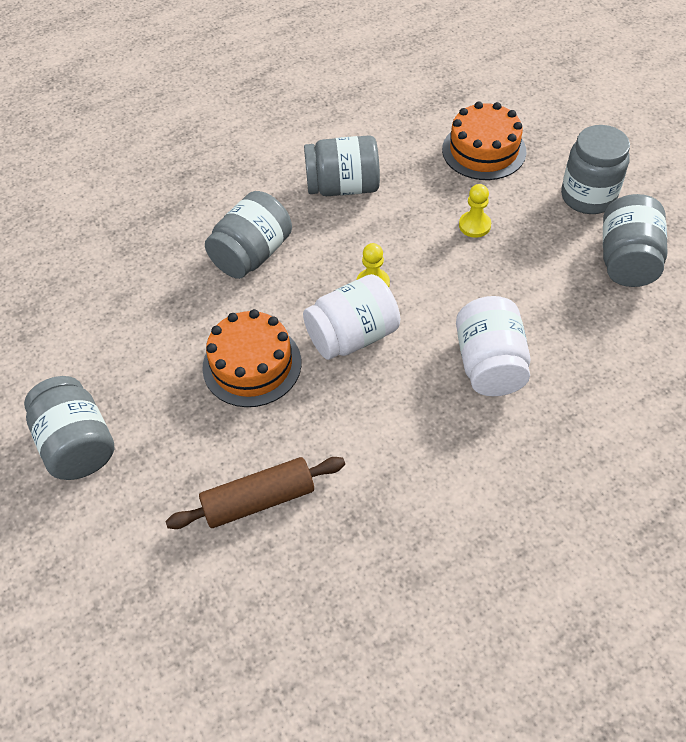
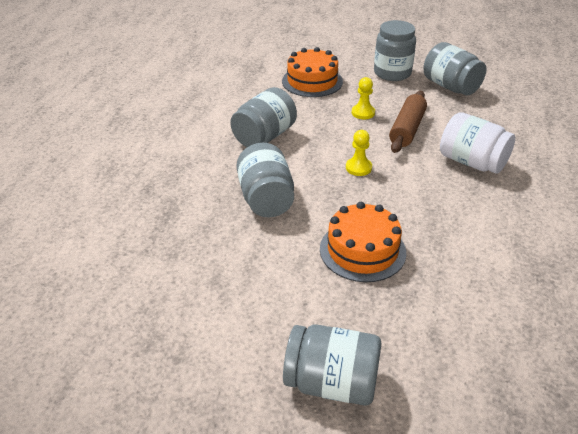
camera: 50 degrees left, 15 degrees down
brown rolling pin [166,457,345,529] -> brown rolling pin moved to [389,91,427,153]
white jar [303,274,400,360] -> none

